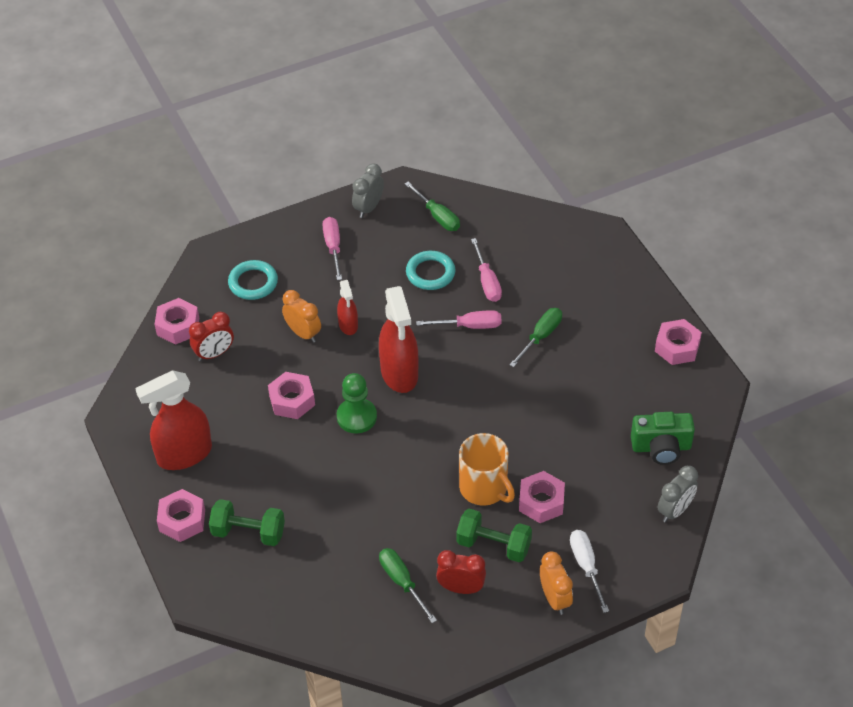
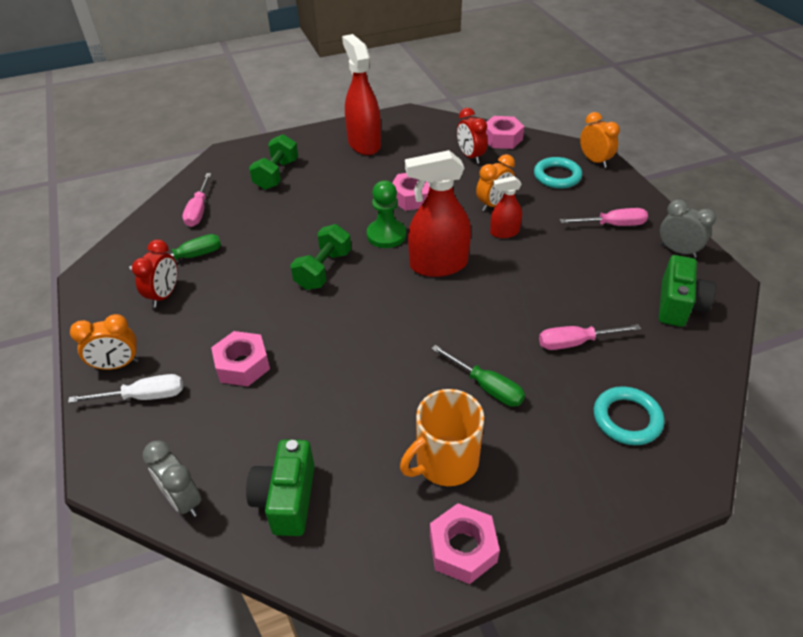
camera: 95 degrees right, 5 degrees down
pink nut [157,489,205,542] -> none
green screwdriver [405,182,460,231] -> green camera [659,255,716,327]
turquoise ring [406,251,455,290] -> turquoise ring moved to [594,386,664,445]
pink screwdriver [416,310,501,329] -> pink screwdriver moved to [182,173,211,227]
green dumbbell [456,509,532,562] -> green dumbbell moved to [290,224,351,290]
orange mug [459,433,515,506] -> orange mug moved to [400,389,484,486]
none -> orange clock [580,112,620,168]

